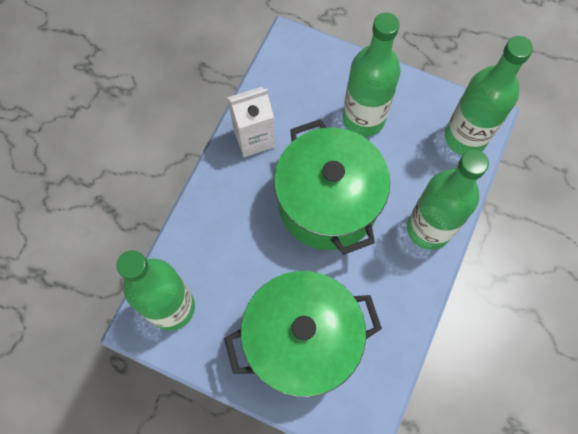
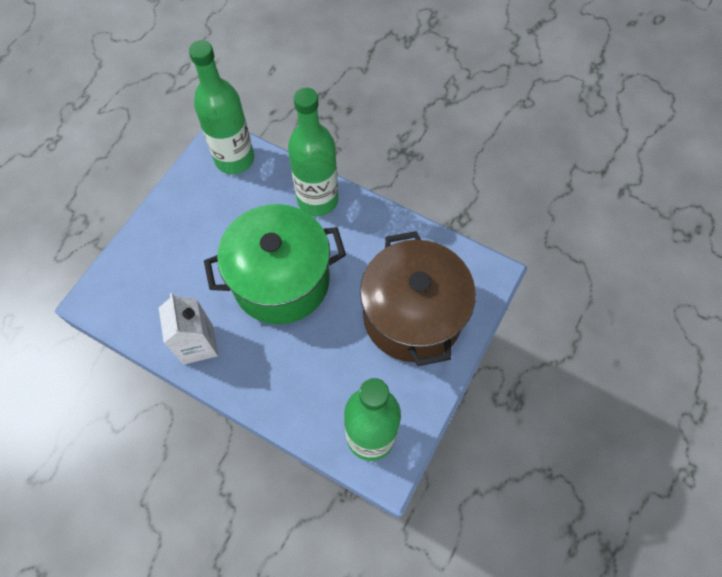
camera: 85 degrees left, 5 degrees down
green pot [224,271,382,397] -> brown pot [360,231,476,366]
green bottle [343,12,400,137] -> none

